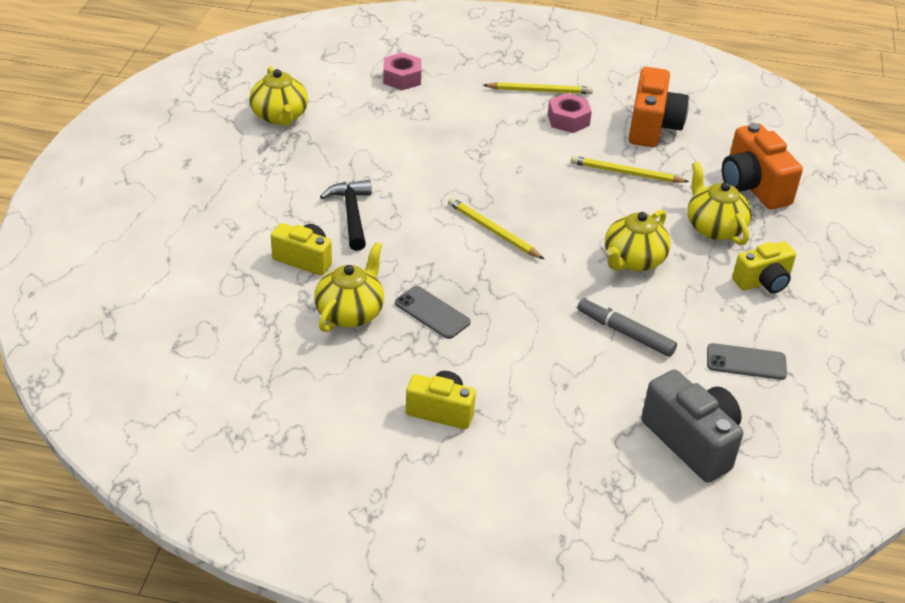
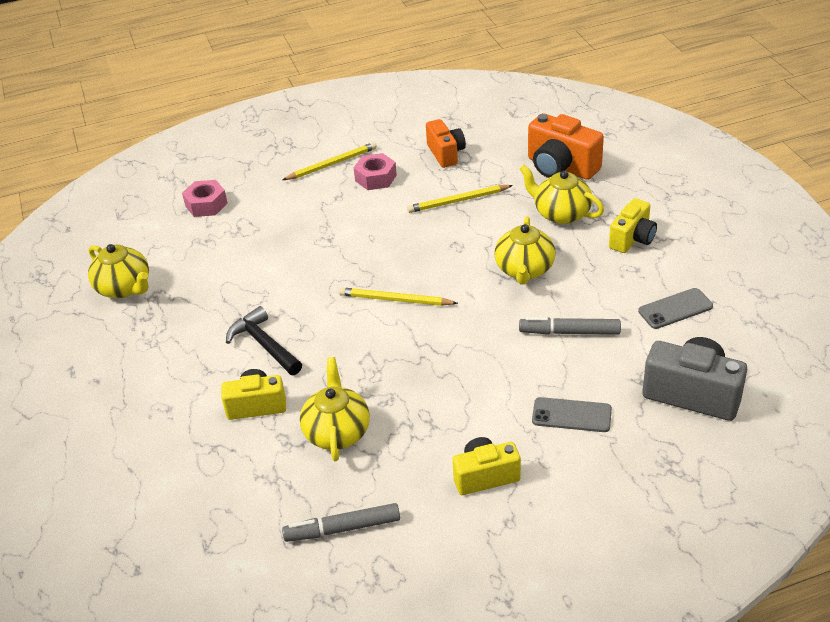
camera: 25 degrees left, 0 degrees up
grey phone [395,286,471,339] -> grey phone moved to [532,397,612,432]
orange camera [629,67,689,147] -> orange camera [426,119,466,168], size x0.66
none -> grey marker [282,503,400,542]

